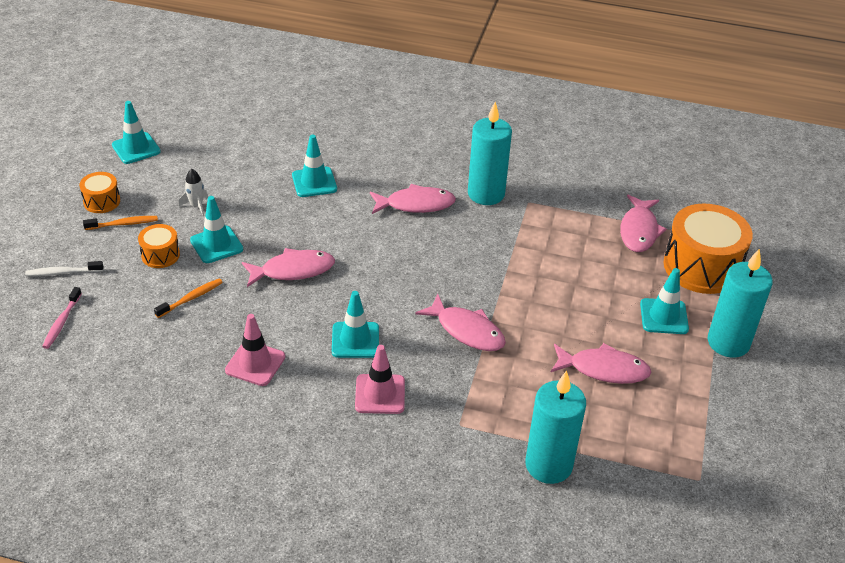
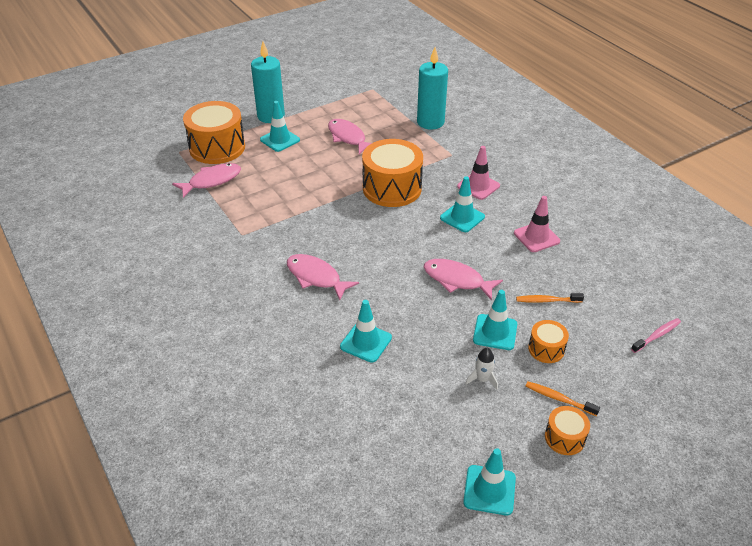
camera: 135 degrees left, 0 degrees up
white toothbrush [25,261,103,276] -> none
pink fish [415,294,506,351] -> orange drum [362,139,423,207]
turquoise candle [468,102,512,205] -> none

